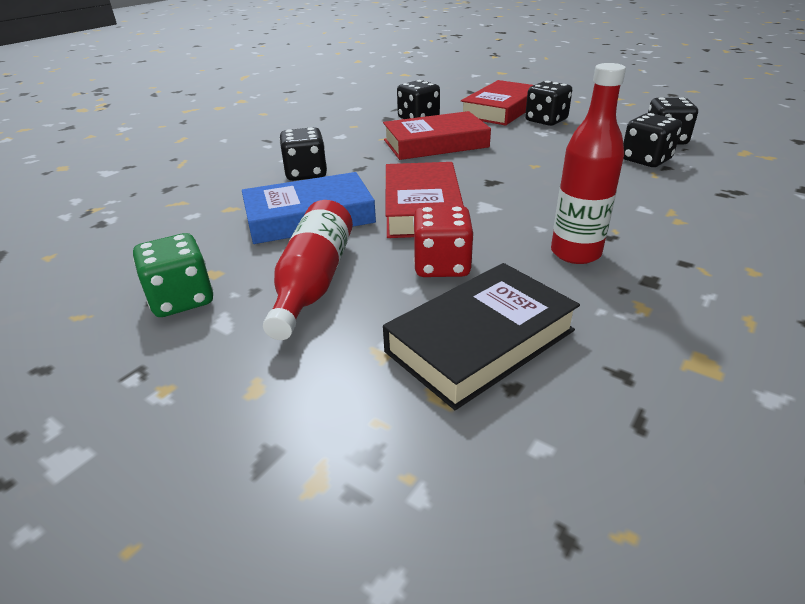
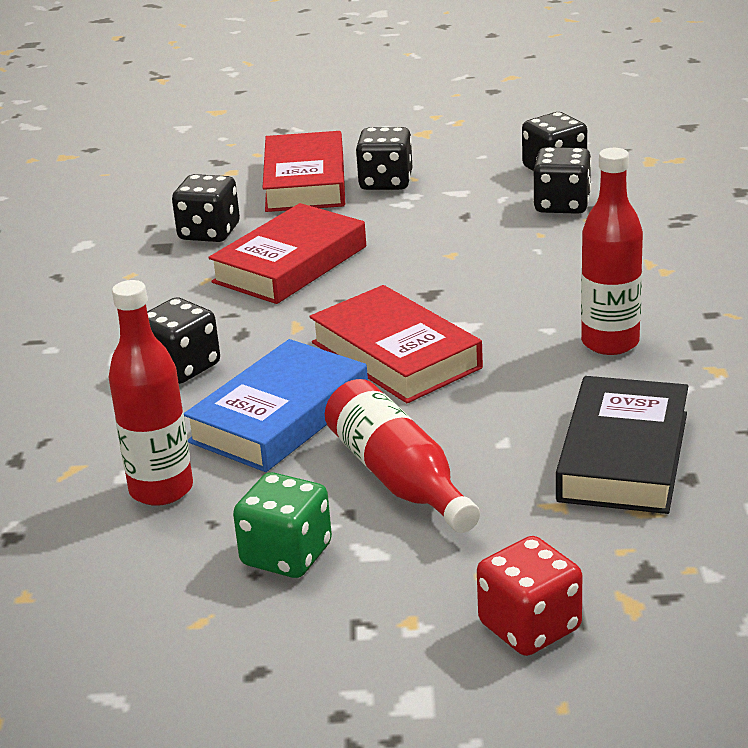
camera: 35 degrees left, 5 degrees down
red dice [413,206,474,277] -> red dice moved to [477,536,582,656]
none -> red bottle [108,280,193,506]

